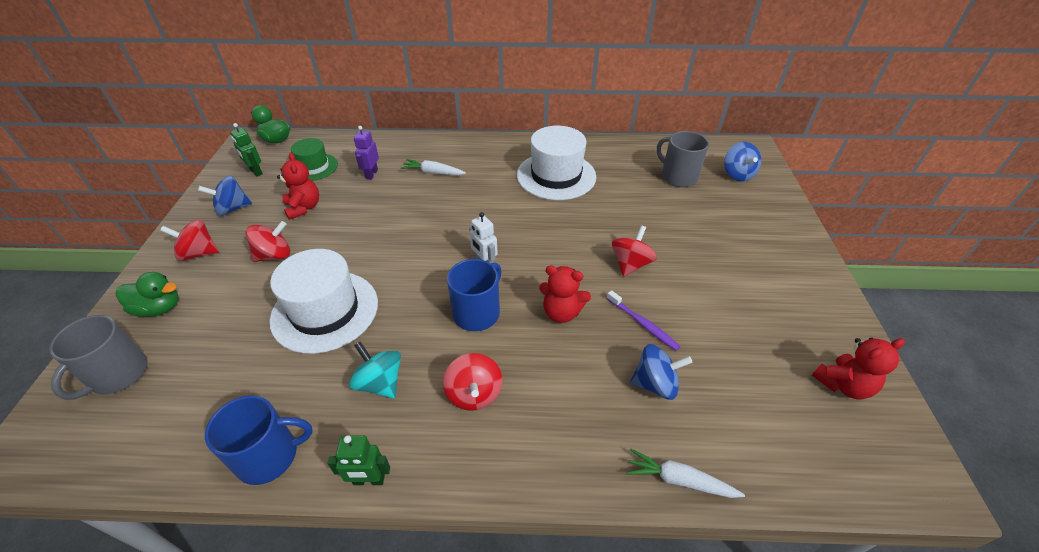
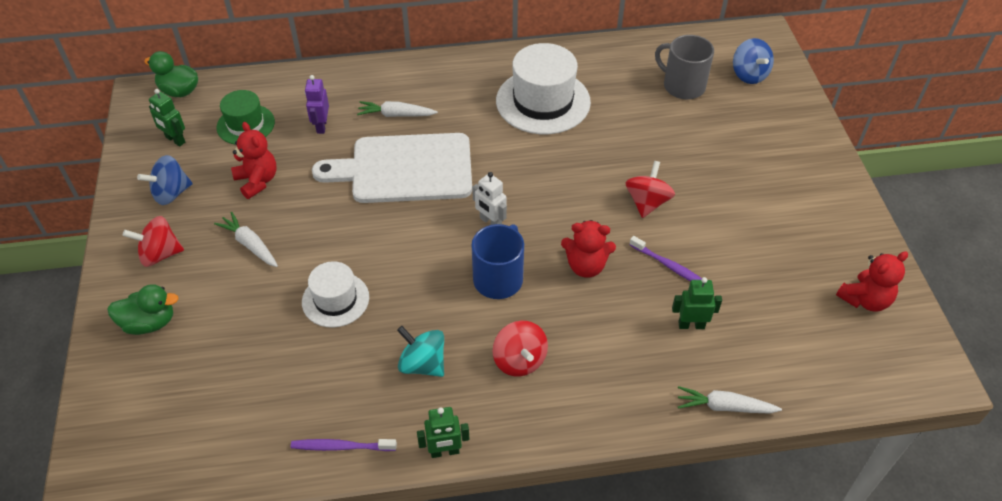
camera: 10 degrees left, 5 degrees up
grey mug [49,315,148,400] -> none
blue mug [205,395,313,485] -> purple toothbrush [291,439,397,451]
red spinning top [246,221,290,262] -> white carrot [214,212,278,267]
white hat [270,249,378,354] -> white hat [302,261,369,328], size x0.59
blue spinning top [630,344,692,400] -> green robot [672,277,722,329]
none -> white cutting board [312,133,472,203]

